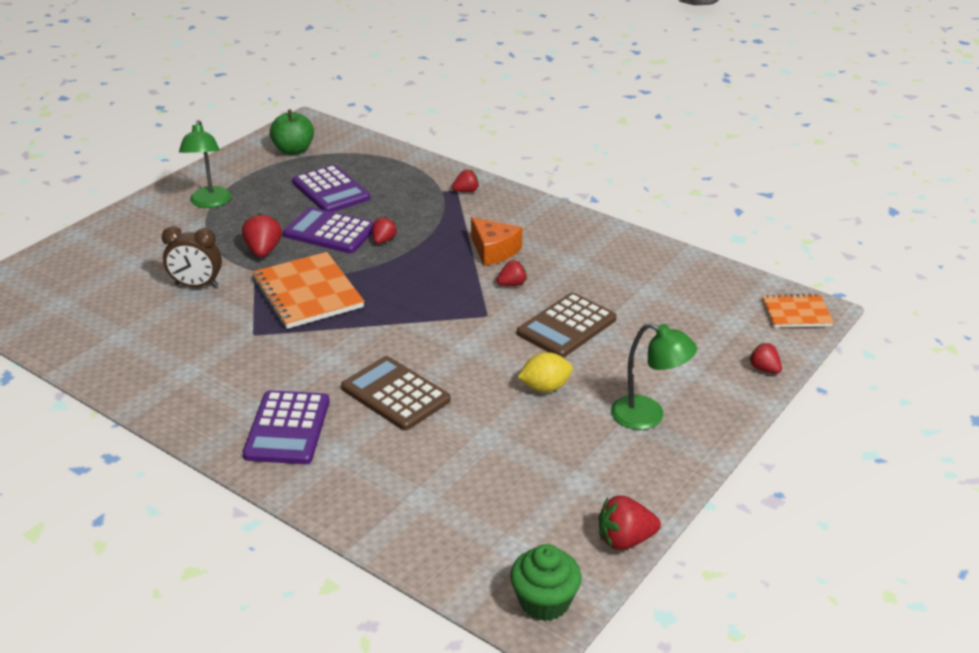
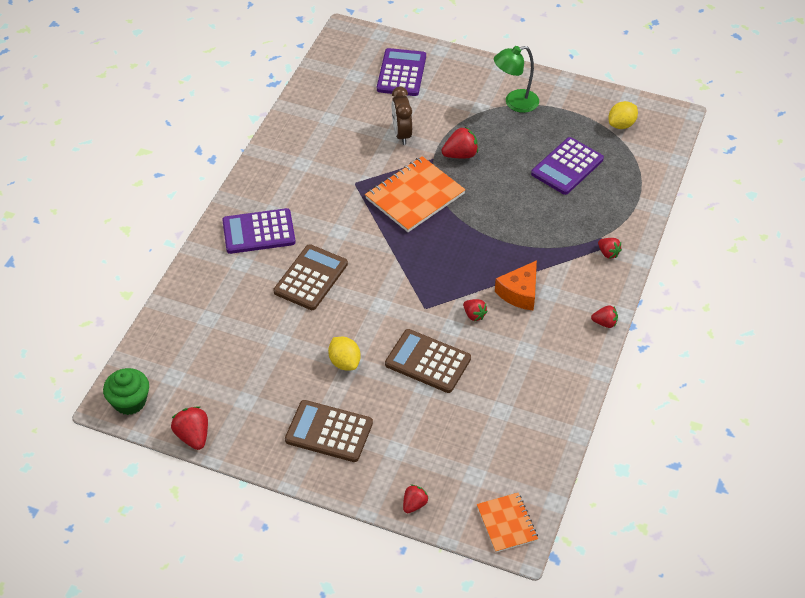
camera: 75 degrees right, 15 degrees up
green apple [270,109,314,155] -> yellow lemon [608,101,638,129]
purple calculator [283,207,374,253] -> purple calculator moved to [377,48,426,96]
red strawberry [372,217,397,244] -> red strawberry moved to [591,305,618,328]
green lamp [611,323,697,430] -> brown calculator [285,400,373,462]

